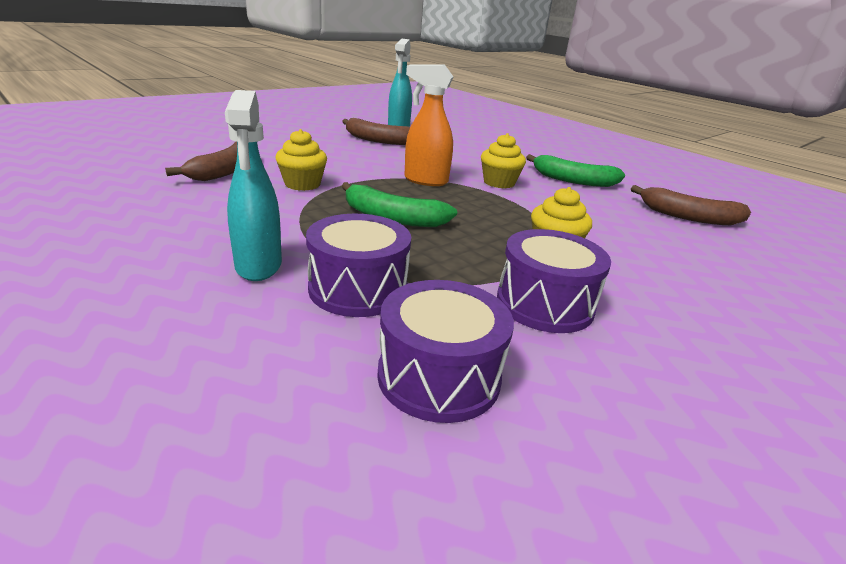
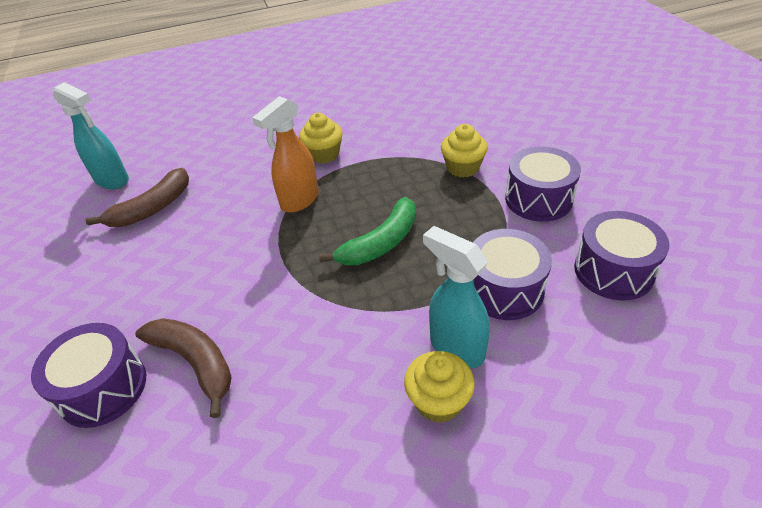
camera: 60 degrees left, 15 degrees up
turquoise spray bottle [225,90,282,281] -> turquoise spray bottle turned 150 degrees counterclockwise [423,226,490,368]
yellow cupcake [275,129,327,191] -> yellow cupcake moved to [404,351,475,423]
green banana [526,154,625,187] -> none
brown banana [631,185,751,225] -> none
none -> purple drum [31,323,146,428]

